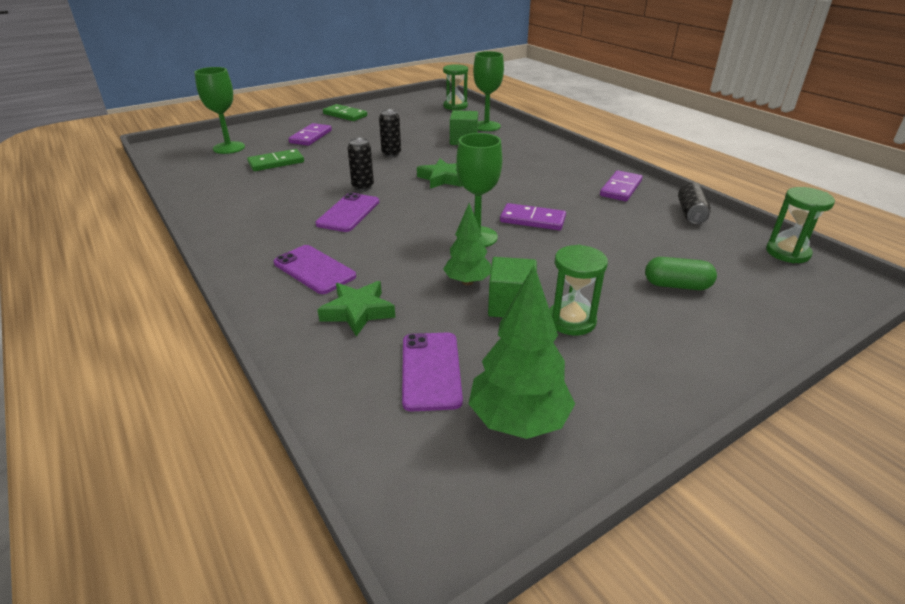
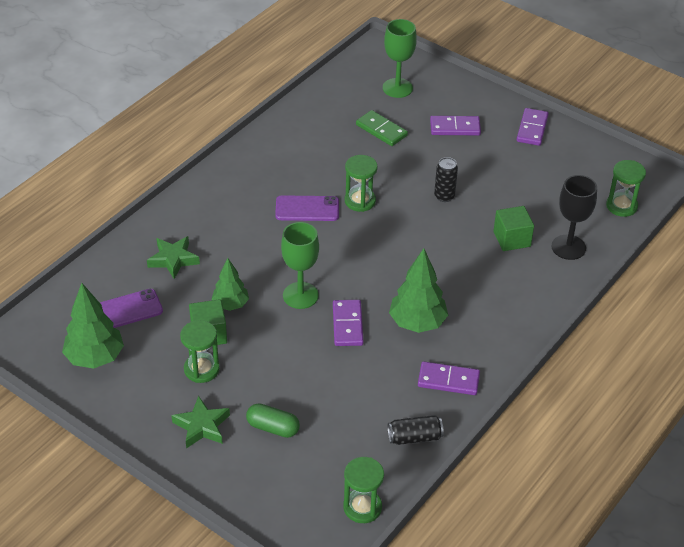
camera: 70 degrees right, 10 degrees up
purple phone [274,245,356,294] -> none
green domino [323,104,367,121] -> purple domino [517,108,549,146]
black can [347,138,374,191] -> green hourglass [345,155,378,212]
green star [417,159,462,189] -> green star moved to [171,396,230,448]
green goblet [473,51,504,131] -> black goblet [552,175,597,260]
green capsule [645,257,717,290] -> green capsule turned 60 degrees counterclockwise [246,403,300,438]
none -> green tree [389,248,448,333]

